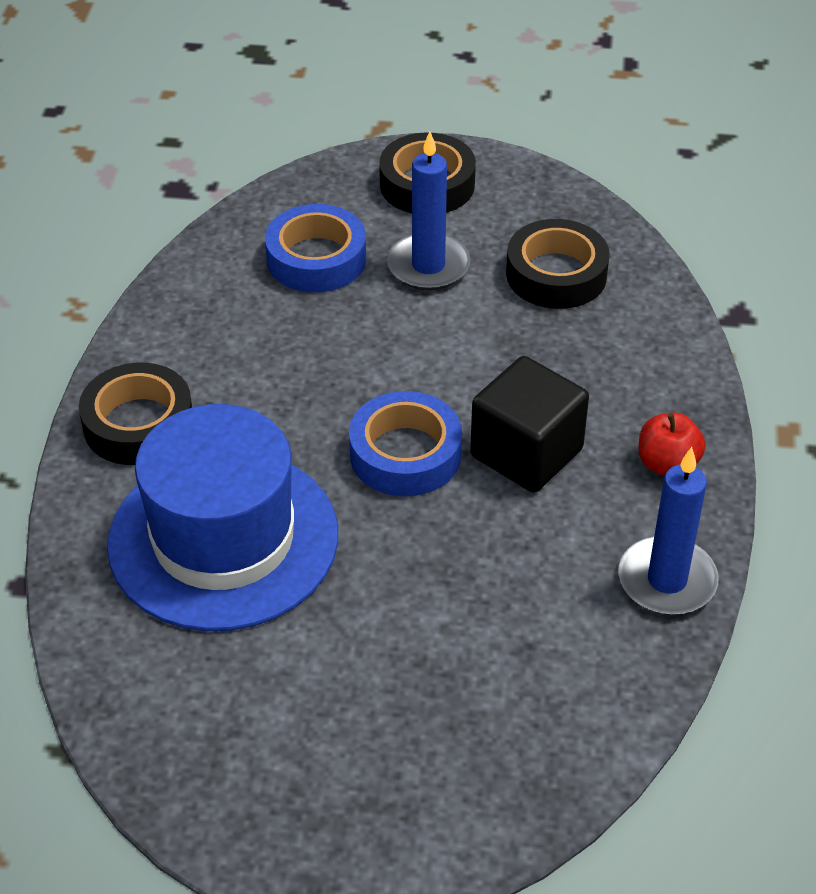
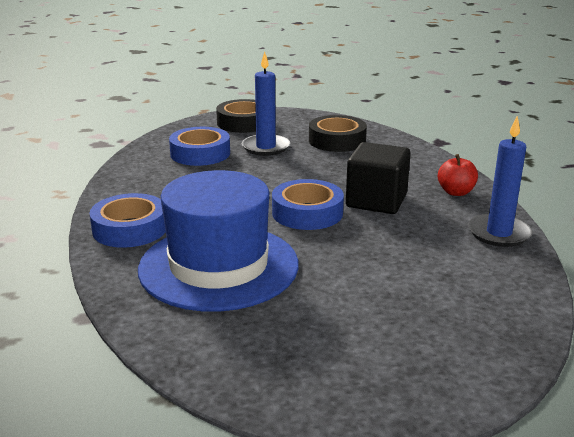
camera: 20 degrees left, 20 degrees down
black tape [79,363,192,465] -> blue tape [89,193,166,248]

